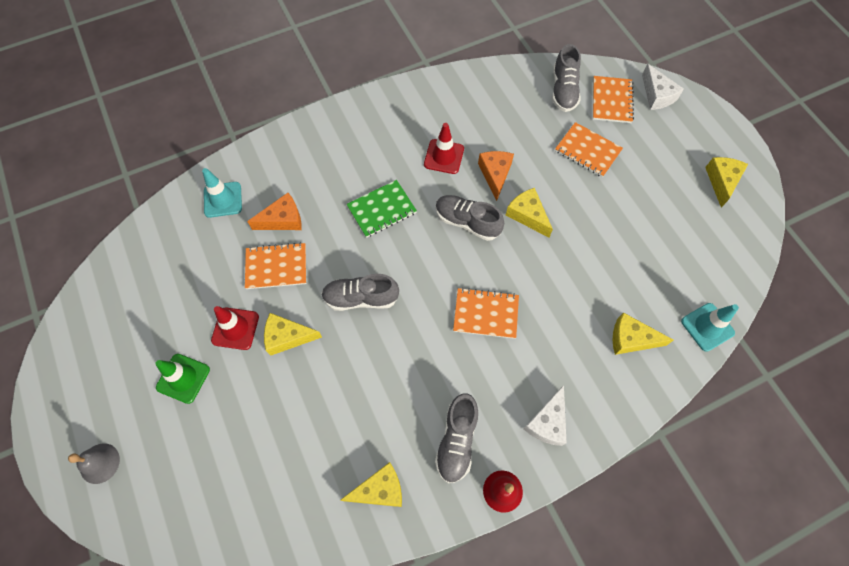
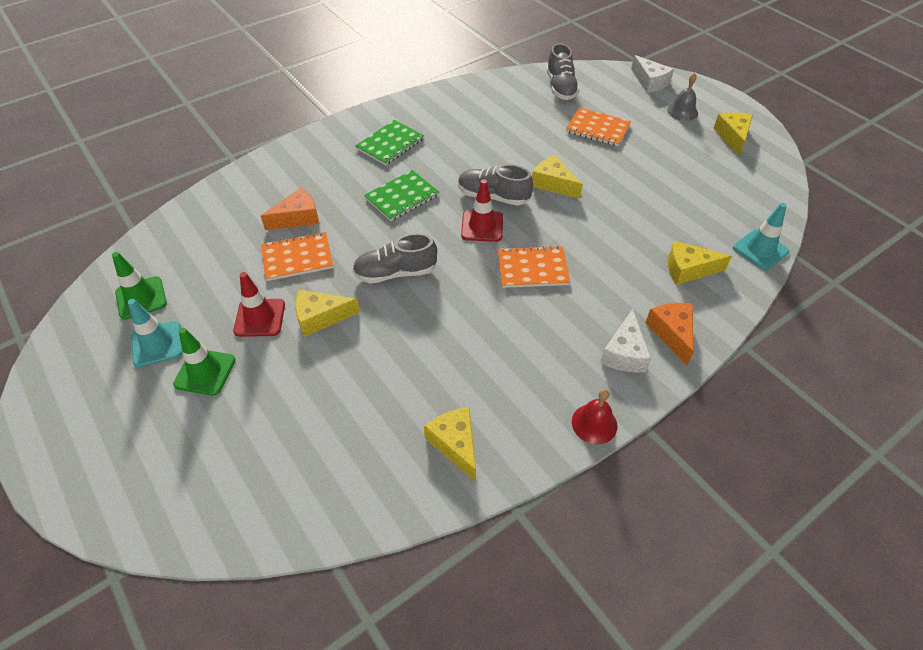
camera: 10 degrees left, 15 degrees down
grey bell [68,443,120,484] -> grey bell moved to [667,73,698,121]
turquoise traffic cone [202,168,242,218] -> turquoise traffic cone moved to [128,299,183,368]
yellow cheese [341,462,402,507] -> yellow cheese turned 90 degrees counterclockwise [424,407,476,482]
red traffic cone [424,123,464,174] -> red traffic cone moved to [461,179,503,242]
grey shoe [435,393,478,483] -> none
orange cheese [478,151,514,201] -> orange cheese moved to [645,303,693,365]
orange notebook [593,76,634,123] -> none
none -> green traffic cone [112,252,167,320]
none -> green notebook [356,120,424,166]

